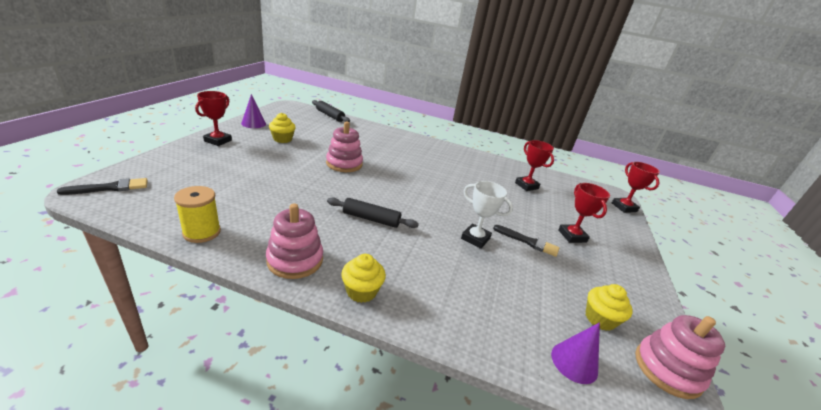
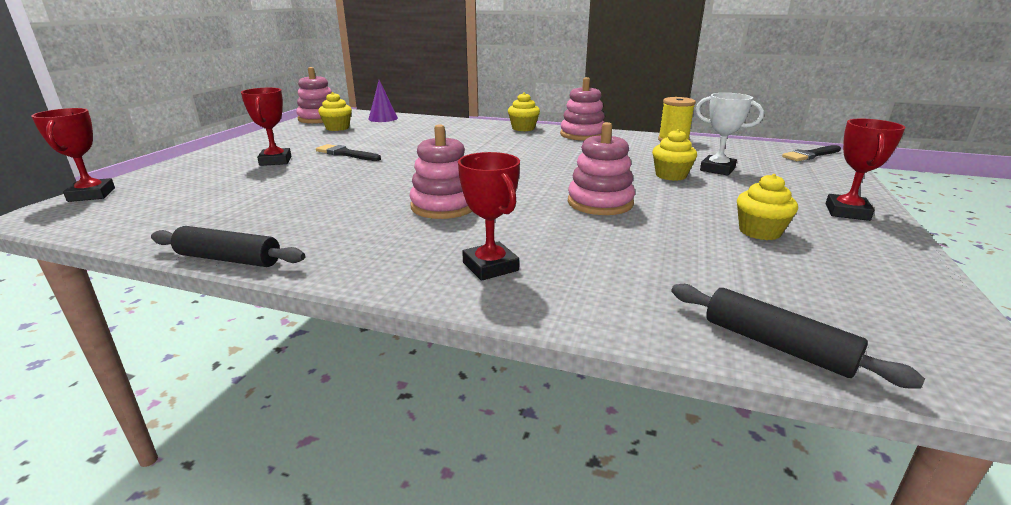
camera: 175 degrees left, 5 degrees down
purple cone [241,94,266,128] -> none
black rolling pin [327,197,419,228] -> black rolling pin moved to [151,226,305,267]
white trophy [461,181,513,249] -> white trophy moved to [695,93,764,176]
red trophy [515,140,554,191] -> red trophy moved to [458,152,520,281]
none -> pink stacking toy [409,124,473,219]
none -> yellow cupcake [652,129,697,181]

